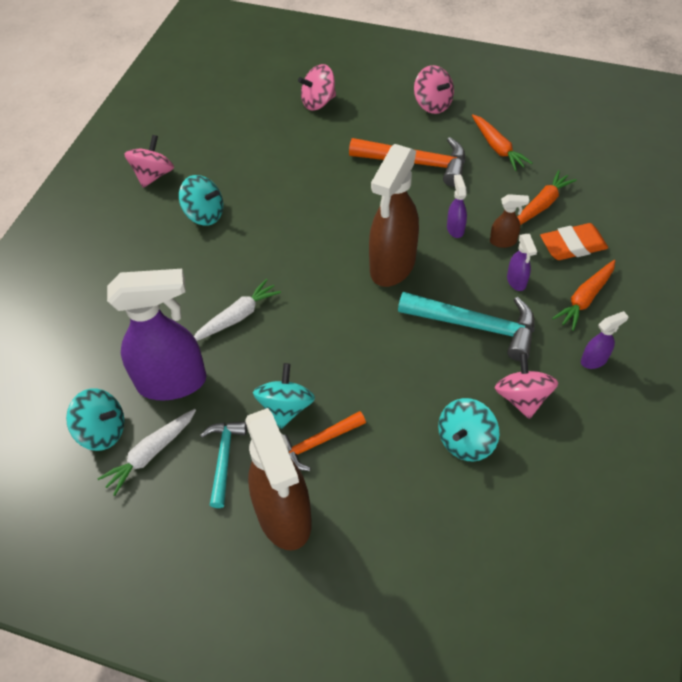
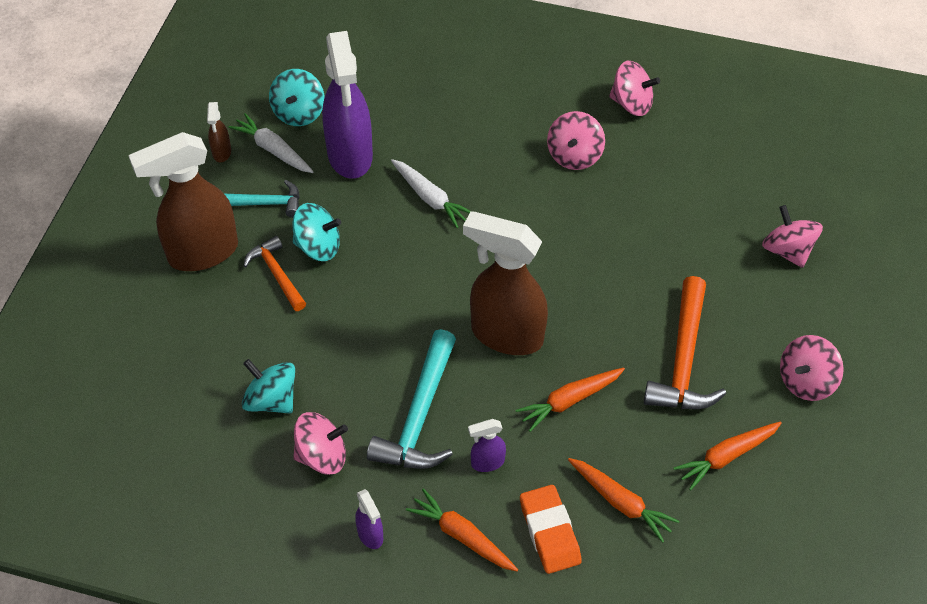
camera: 85 degrees right, 0 degrees up
turquoise spinning top [179,175,223,226] -> pink spinning top [547,111,605,170]
purple spray bottle [447,174,467,238] -> orange carrot [515,368,625,432]
brown spray bottle [490,194,529,248] -> brown spray bottle moved to [207,102,231,162]

